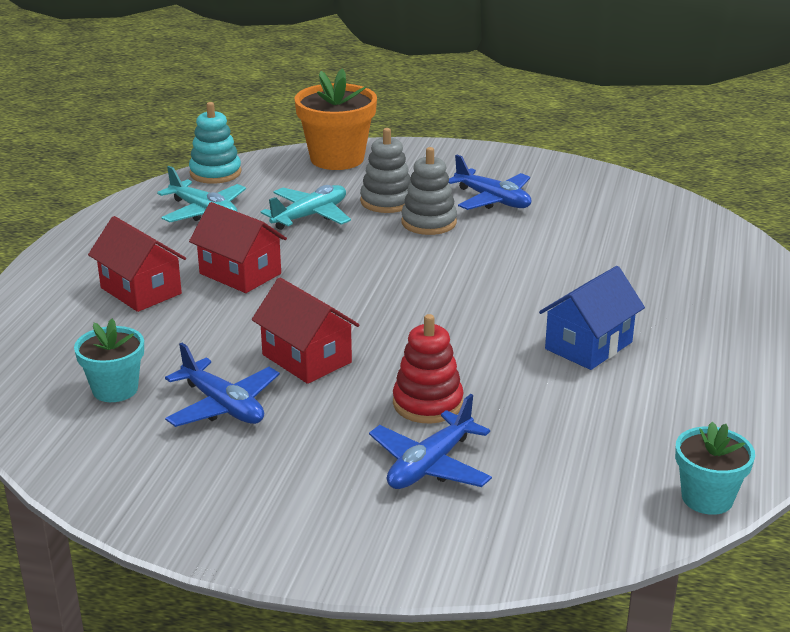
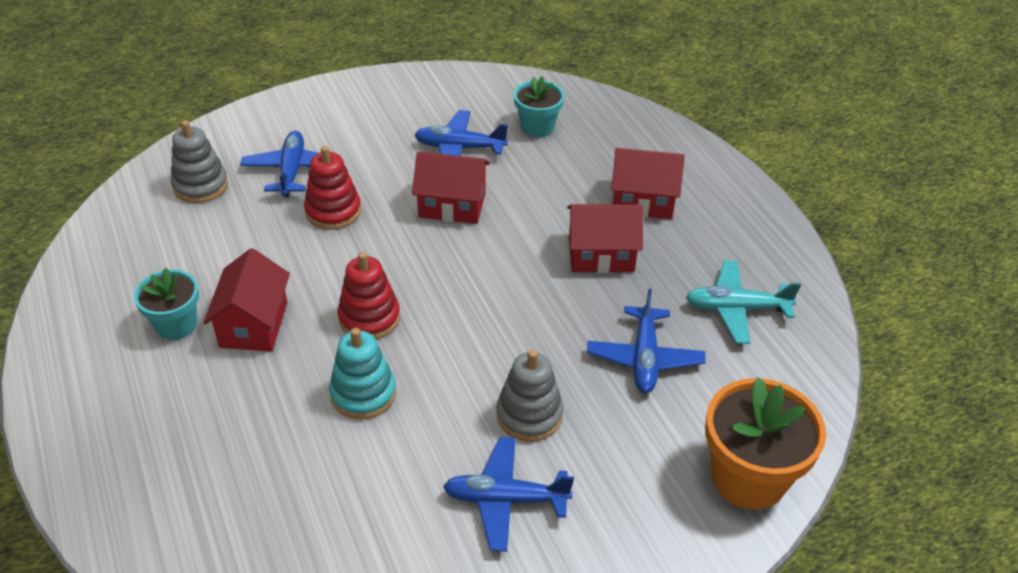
camera: 140 degrees right, 15 degrees up
turquoise stacking toy [189,102,241,184] -> turquoise stacking toy moved to [329,328,396,419]
turquoise plane [261,185,351,230] -> blue plane [587,288,706,393]
grey stacking toy [360,128,411,213] -> grey stacking toy moved to [171,120,228,203]
blue house [539,266,645,370] -> red house [203,248,290,352]
turquoise flower pot [675,422,755,515] -> turquoise flower pot moved to [134,268,199,340]
none -> red stacking toy [338,252,400,340]

